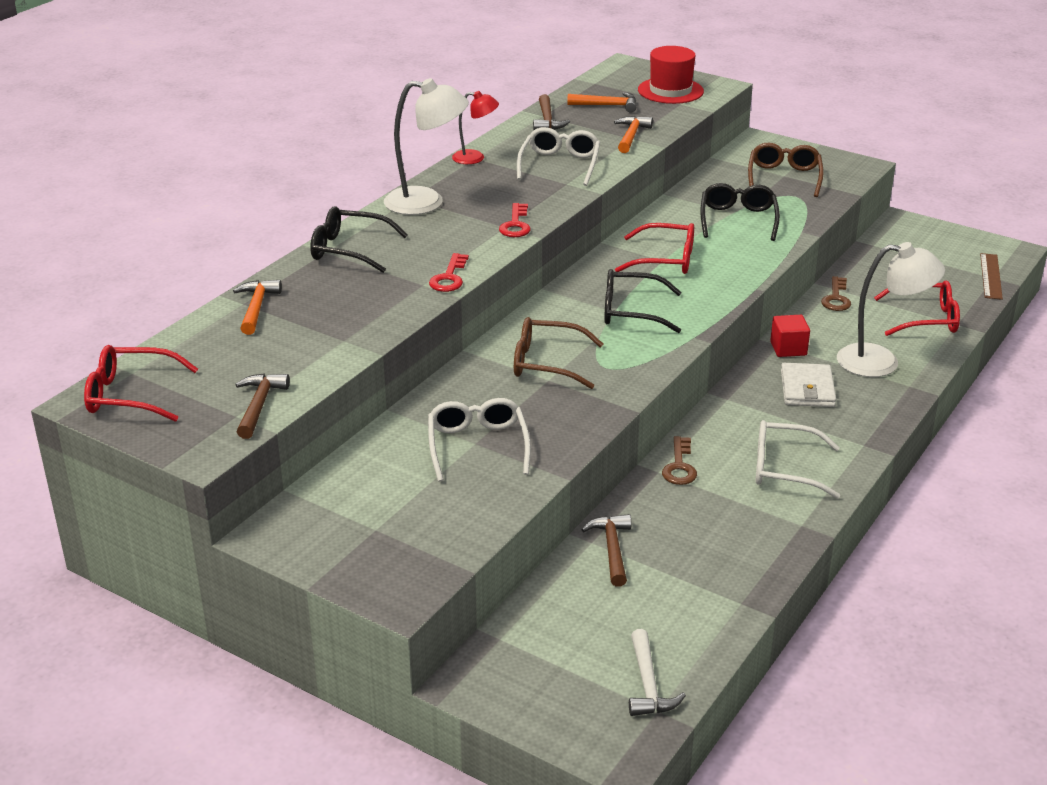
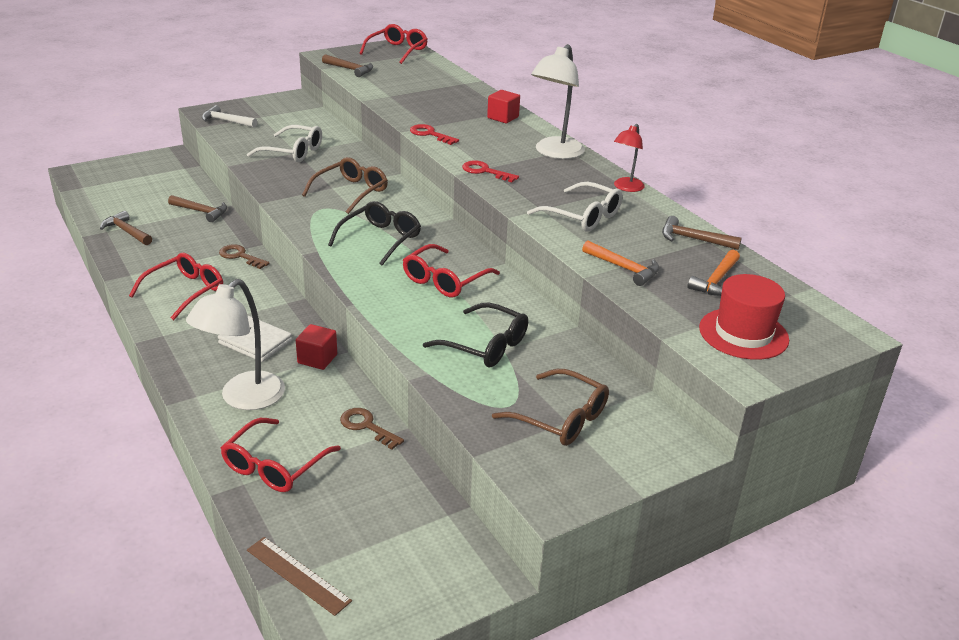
camera: 115 degrees right, 0 degrees up
orange hammer [233,280,282,335] -> none
black glasses [310,206,408,273] -> red cube [487,90,520,123]
white hammer [629,629,686,716] -> white hammer moved to [202,105,257,127]
white glasses [756,420,840,499] -> red glasses [129,253,223,320]
none -> brown hammer [100,211,152,245]

